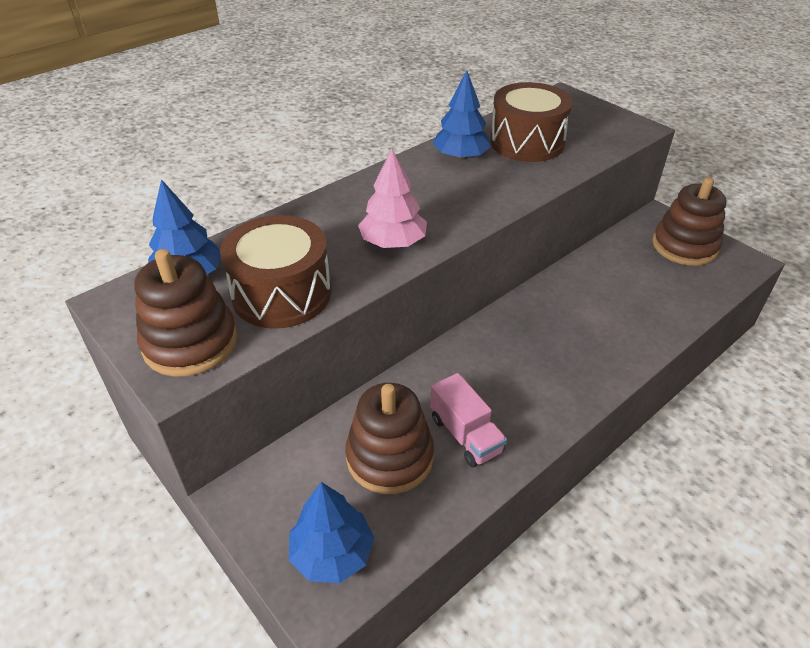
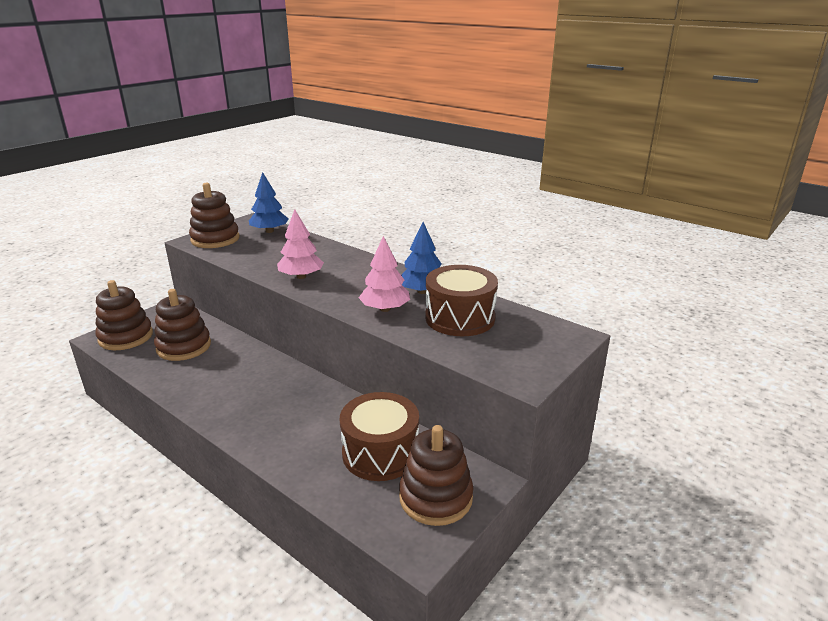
camera: 80 degrees right, 15 degrees down
brown drum [220,215,331,329] -> brown drum moved to [340,392,419,481]
blue tree [289,482,374,583] -> brown stacking toy [95,280,153,350]
pink truck [430,373,507,467] -> none
none -> pink tree [359,236,410,312]

